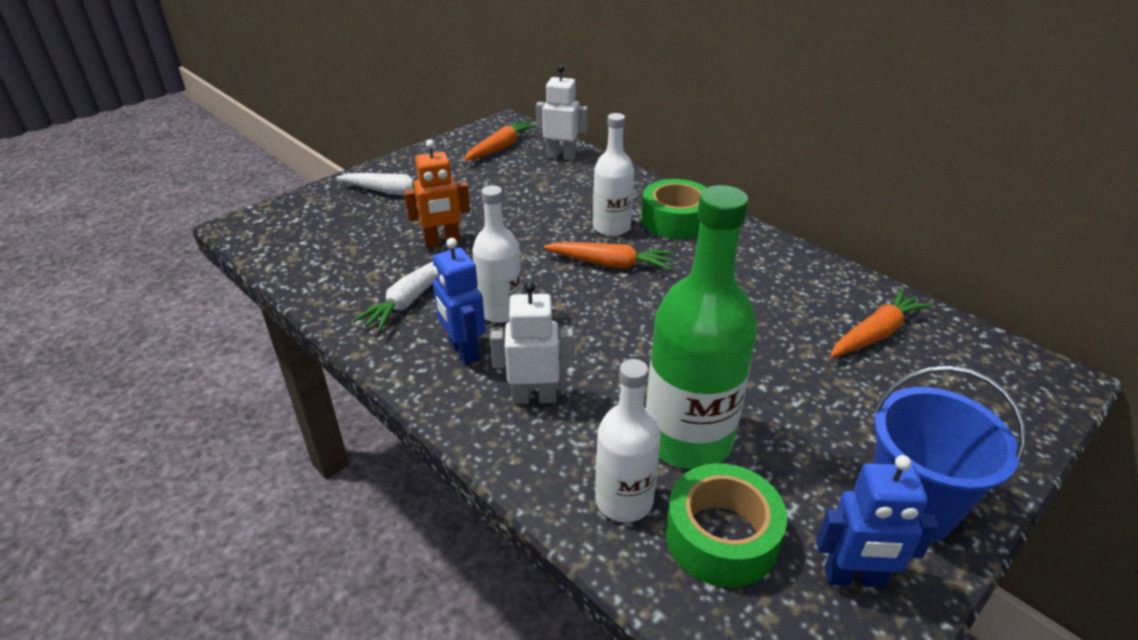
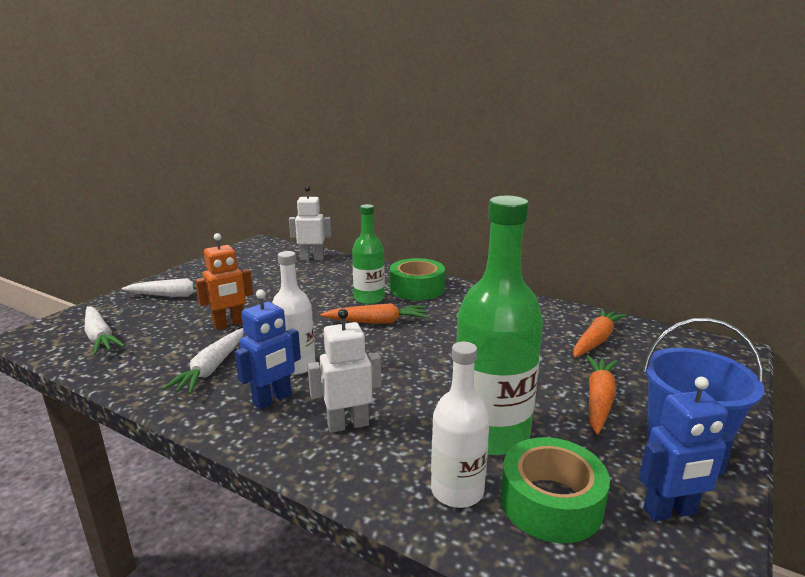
camera: 15 degrees left, 15 degrees down
blue robot [433,238,486,365] -> blue robot turned 90 degrees counterclockwise [235,289,301,410]
orange carrot [464,119,536,161] -> orange carrot moved to [587,355,618,434]
white bottle [593,113,634,236] -> green bottle [352,204,385,304]
none -> white carrot [84,306,125,355]

